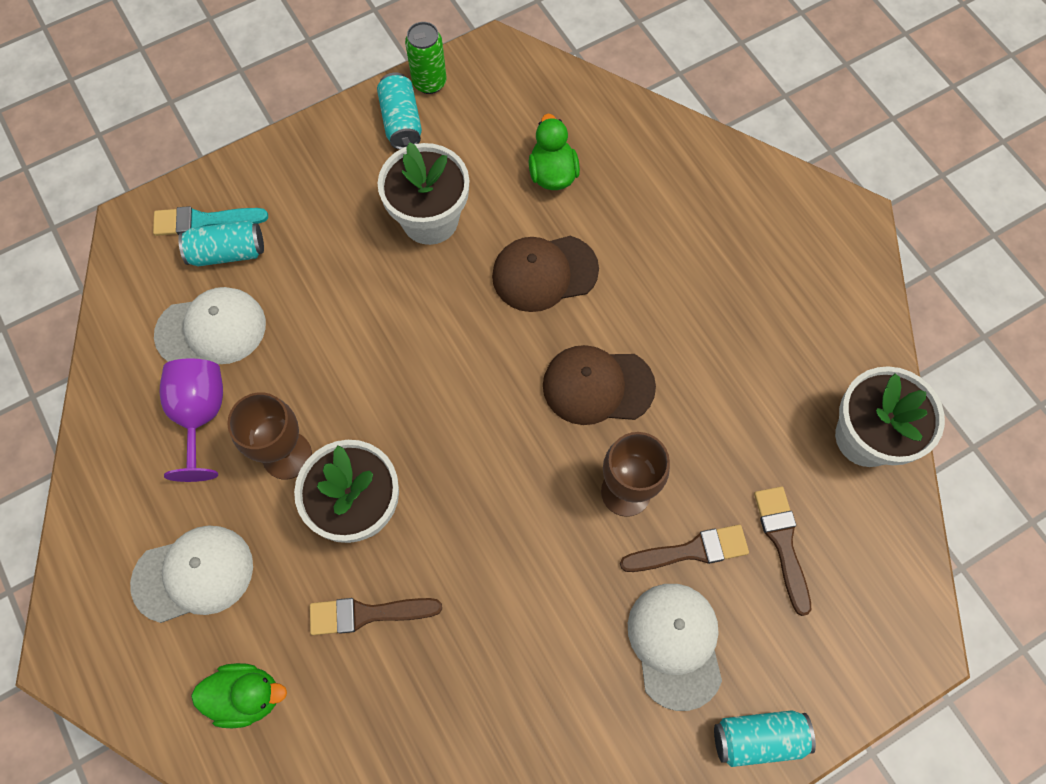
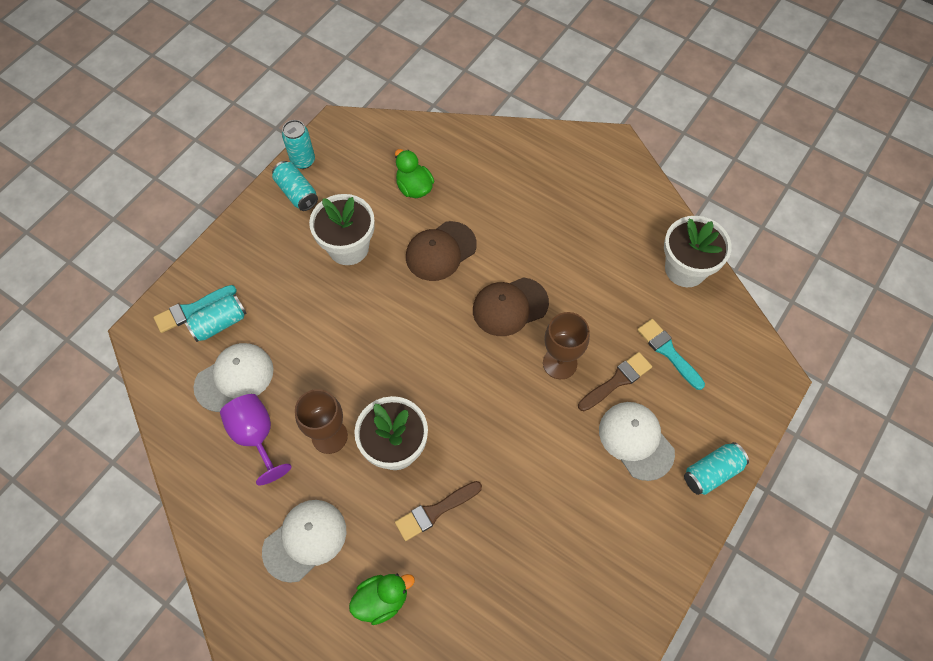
camera: 25 degrees left, 5 degrees down
green can [405,22,447,94] -> turquoise can [282,120,315,169]
brown brush [754,487,811,616] -> turquoise brush [637,319,705,390]

